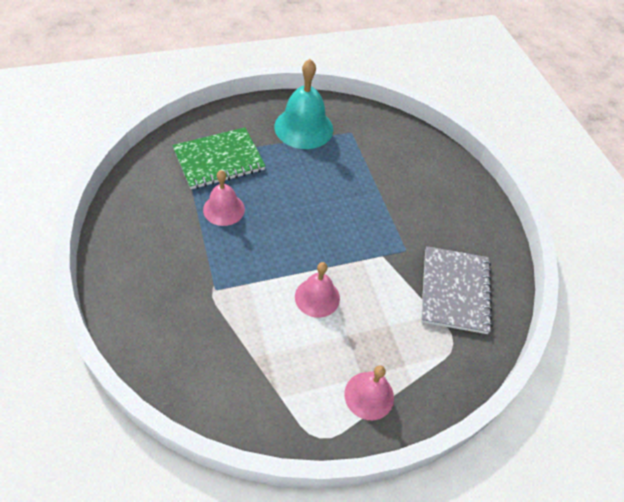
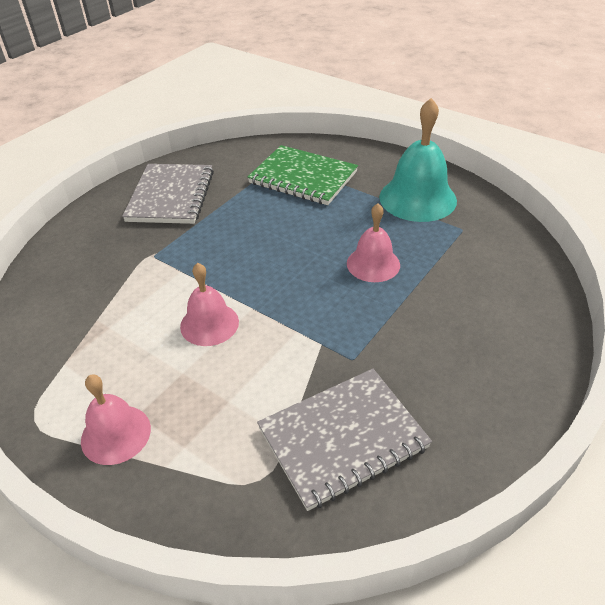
camera: 60 degrees right, 10 degrees down
pink bell [203,170,245,226] -> pink bell moved to [347,203,400,282]
none -> grey notebook [122,164,214,224]

